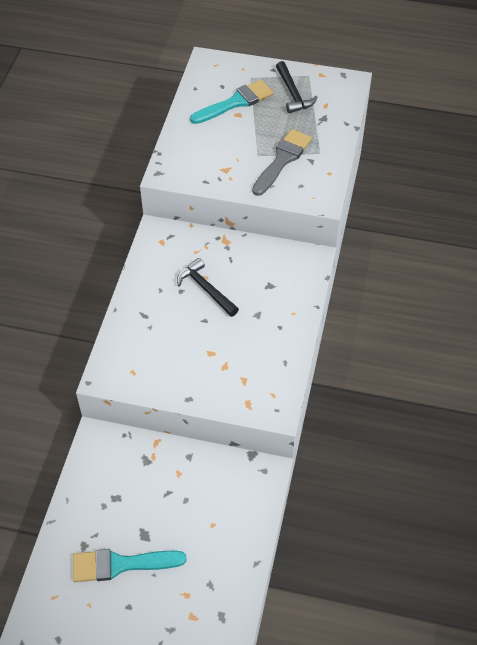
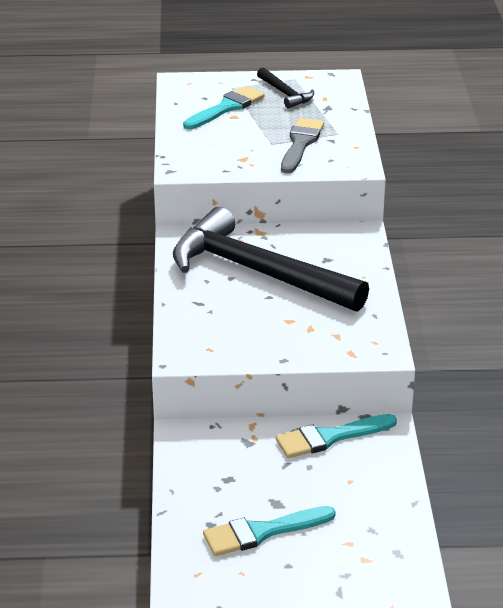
camera: 15 degrees left, 20 degrees down
black hammer [177,258,239,317] -> black hammer [173,207,369,312], size x2.38
none -> turquoise brush [276,414,397,458]

